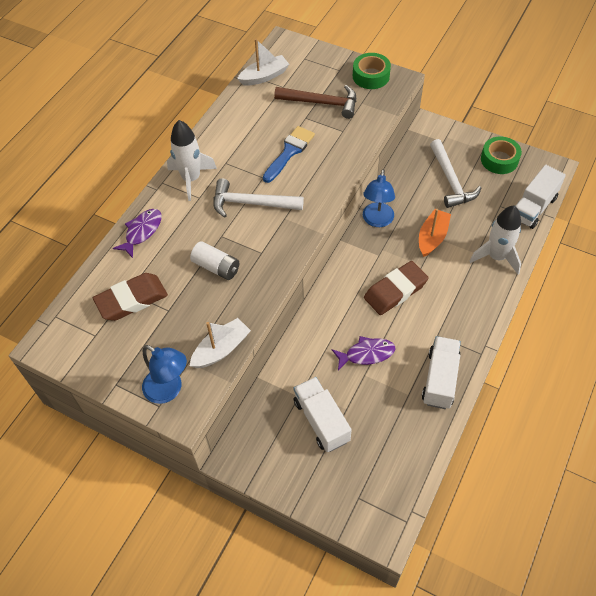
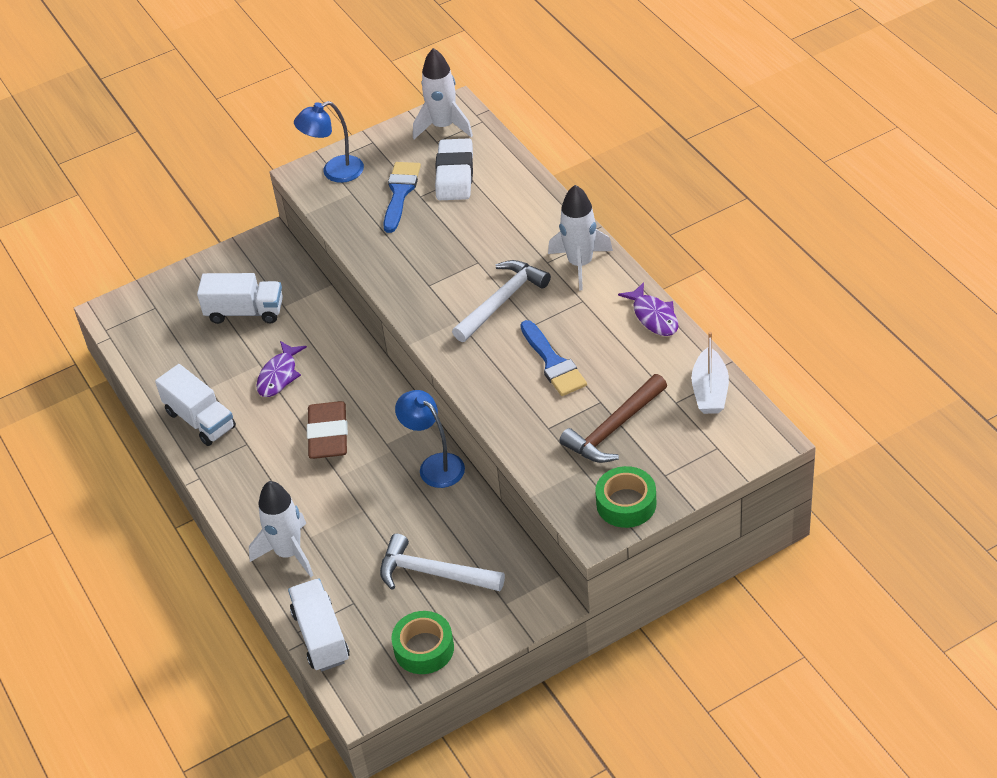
camera: 125 degrees right, 10 degrees down
brown eraser [93,273,168,321] -> white eraser [435,138,473,200]
purple fish [113,209,162,258] -> purple fish moved to [618,282,679,336]
white battery [190,241,239,280] -> none
white boat [190,318,251,368] -> none
orange boat [419,209,451,257] -> none
none -> blue brush [383,162,421,233]
none -> white rocket [413,48,473,139]

